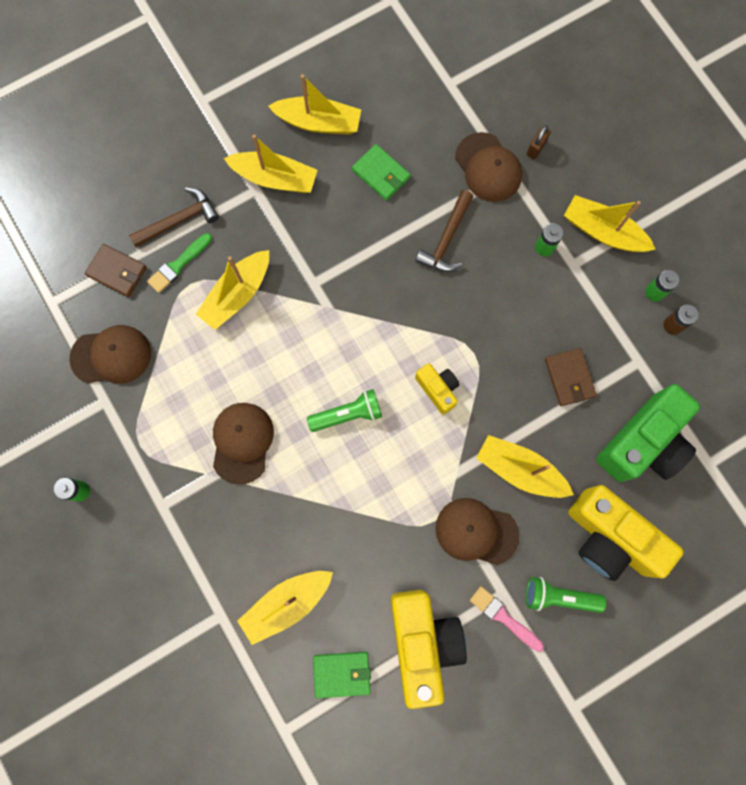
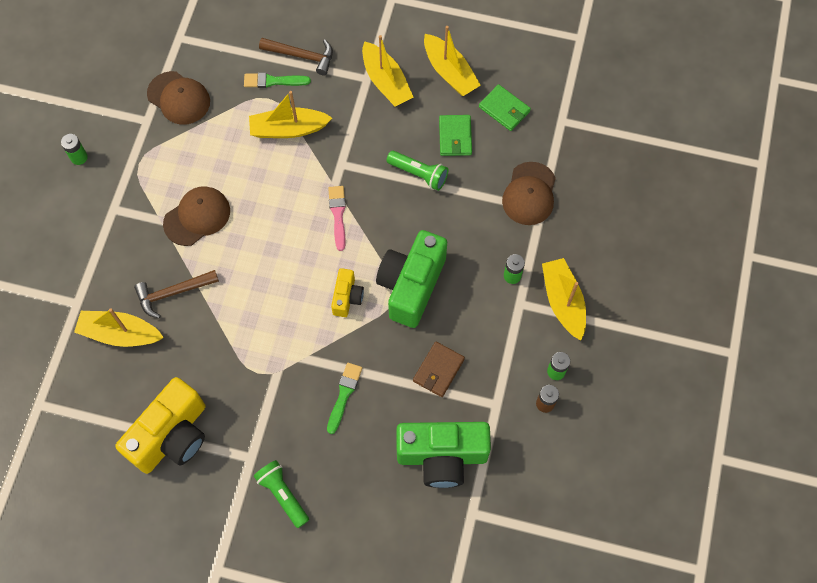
camera: 45 degrees right, 10 degrees down
brown wallet [85,244,147,297] -> none
green flashlight [307,389,382,432] -> green flashlight moved to [387,151,448,191]
green wallet [313,652,371,698] -> green wallet moved to [479,84,531,131]
brown hammer [415,190,473,272] -> brown hammer moved to [134,270,219,318]
brown cap [435,498,520,565] -> none
pink brush [470,586,544,652] -> pink brush moved to [328,186,346,251]
yellow boat [476,435,574,498] -> green brush [327,363,362,434]
brown padlock [527,126,551,160] -> none
yellow camera [569,485,684,581] -> none
none -> green camera [376,230,447,328]

